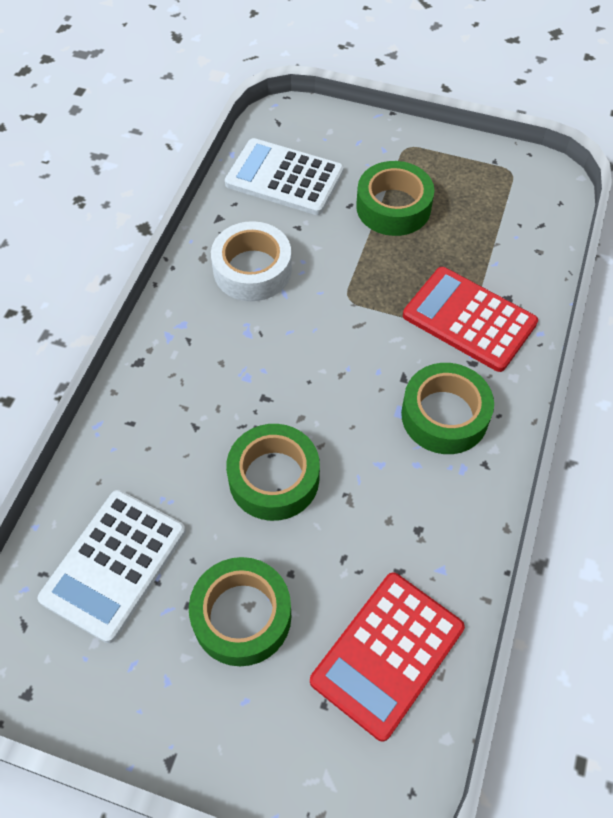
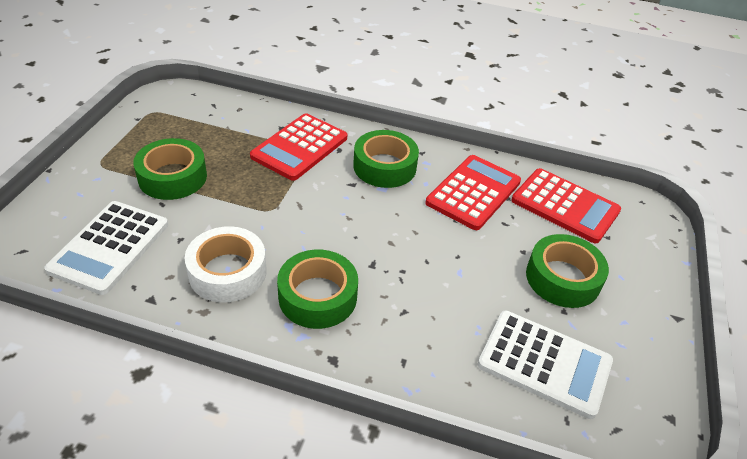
camera: 95 degrees left, 15 degrees down
green tape [226,424,320,521] -> green tape moved to [277,250,358,329]
none -> red calculator [425,155,521,230]

